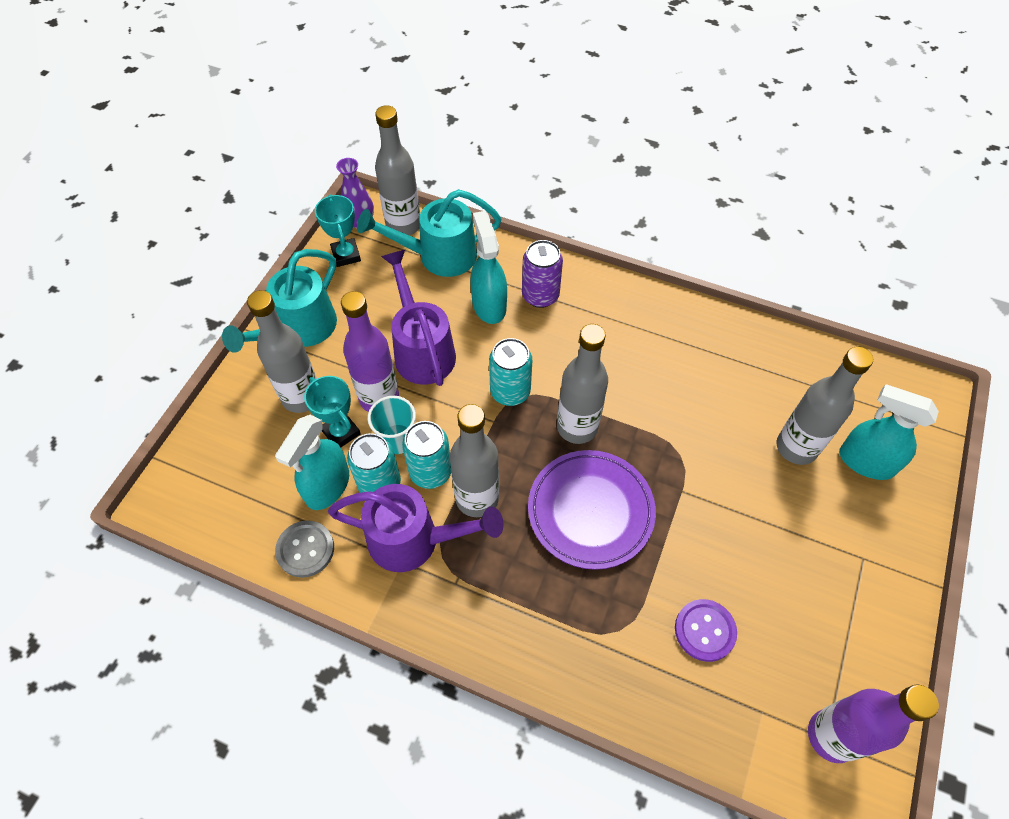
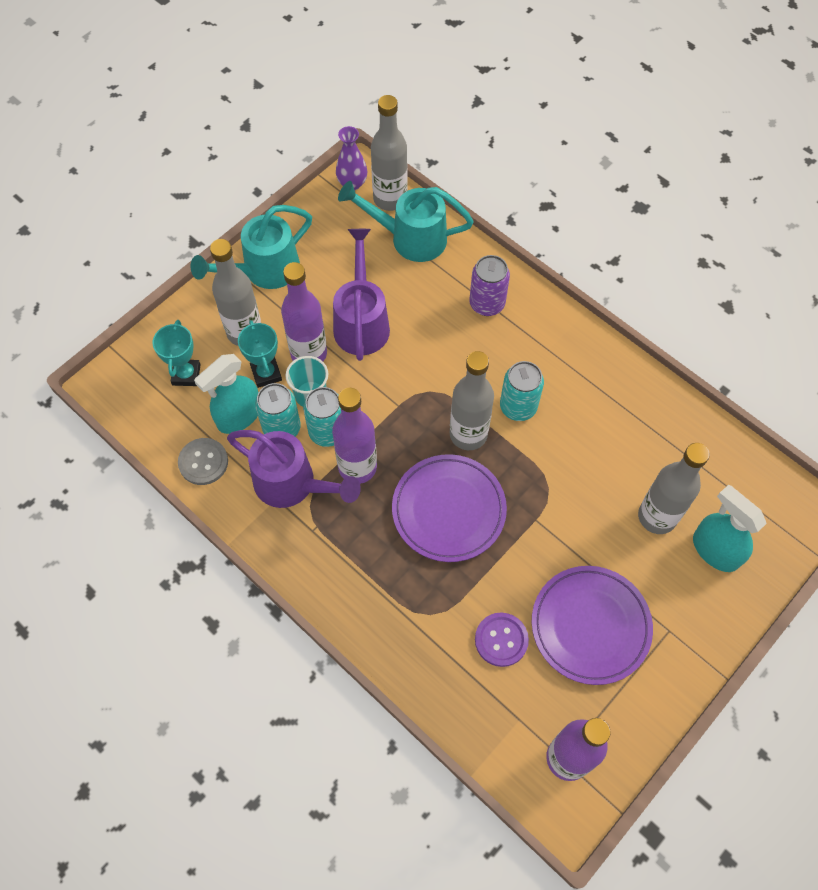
camera: 20 degrees right, 5 degrees up
turquoise trophy [315,194,361,267] -> turquoise trophy moved to [153,320,201,386]
grey bottle [450,404,499,517] -> purple bottle [332,388,377,484]
turquoise spray bottle [471,211,507,324] -> none
turquoise can [489,338,532,406] -> turquoise can moved to [500,361,544,421]
none -> purple plate [532,566,653,685]

